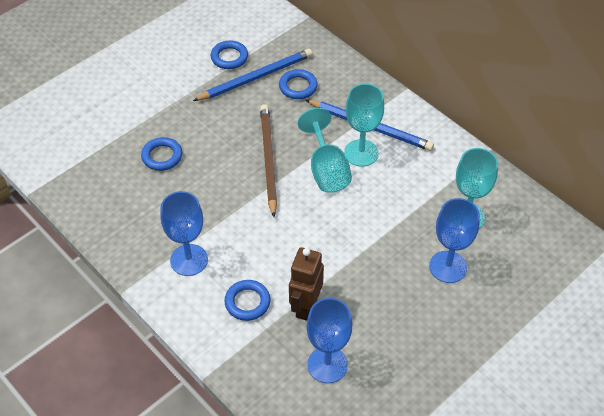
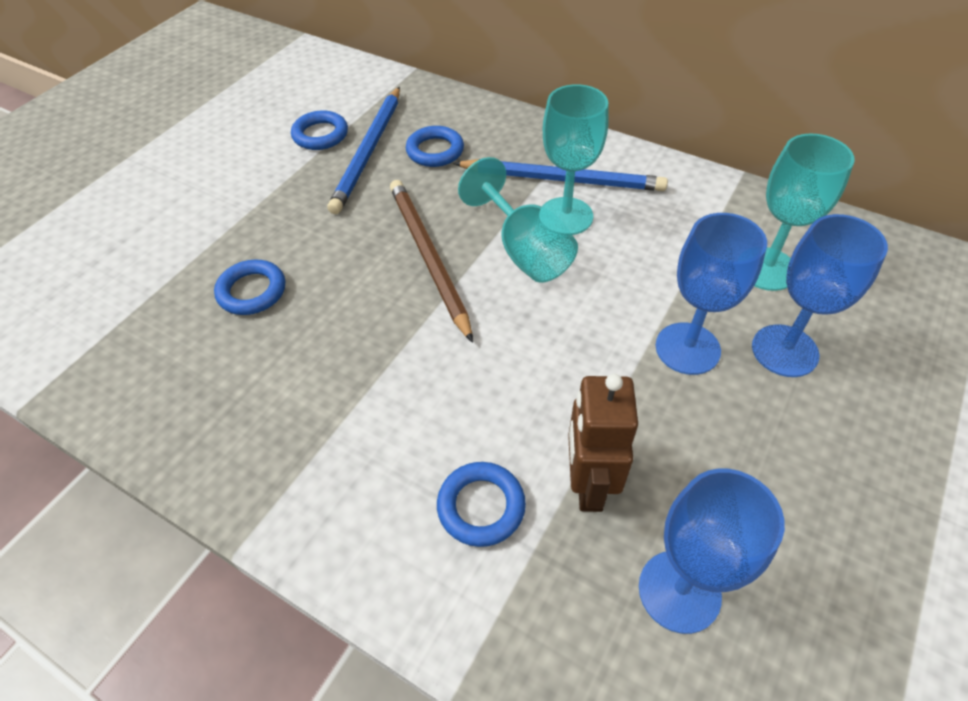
camera: 15 degrees left, 0 degrees up
blue goblet [160,191,208,276] -> blue goblet moved to [656,213,767,375]
blue pencil [193,49,313,101] -> blue pencil turned 150 degrees clockwise [327,87,400,214]

